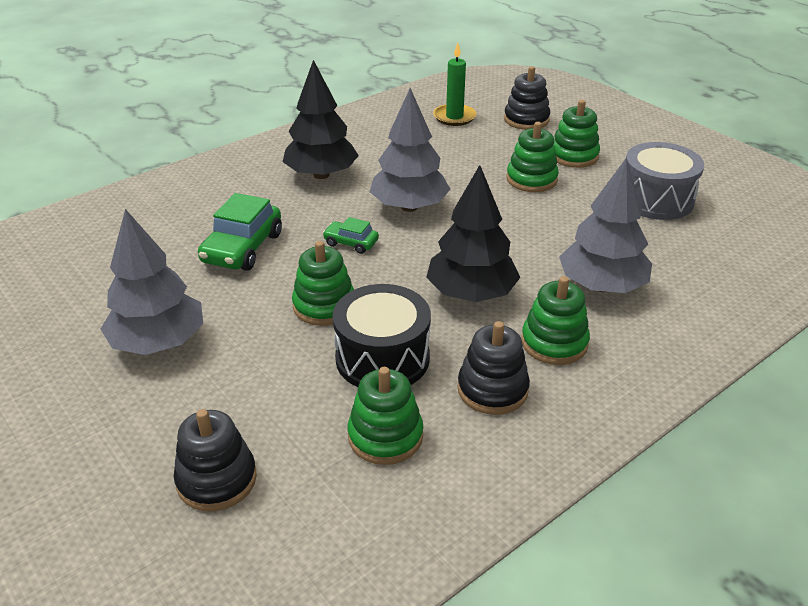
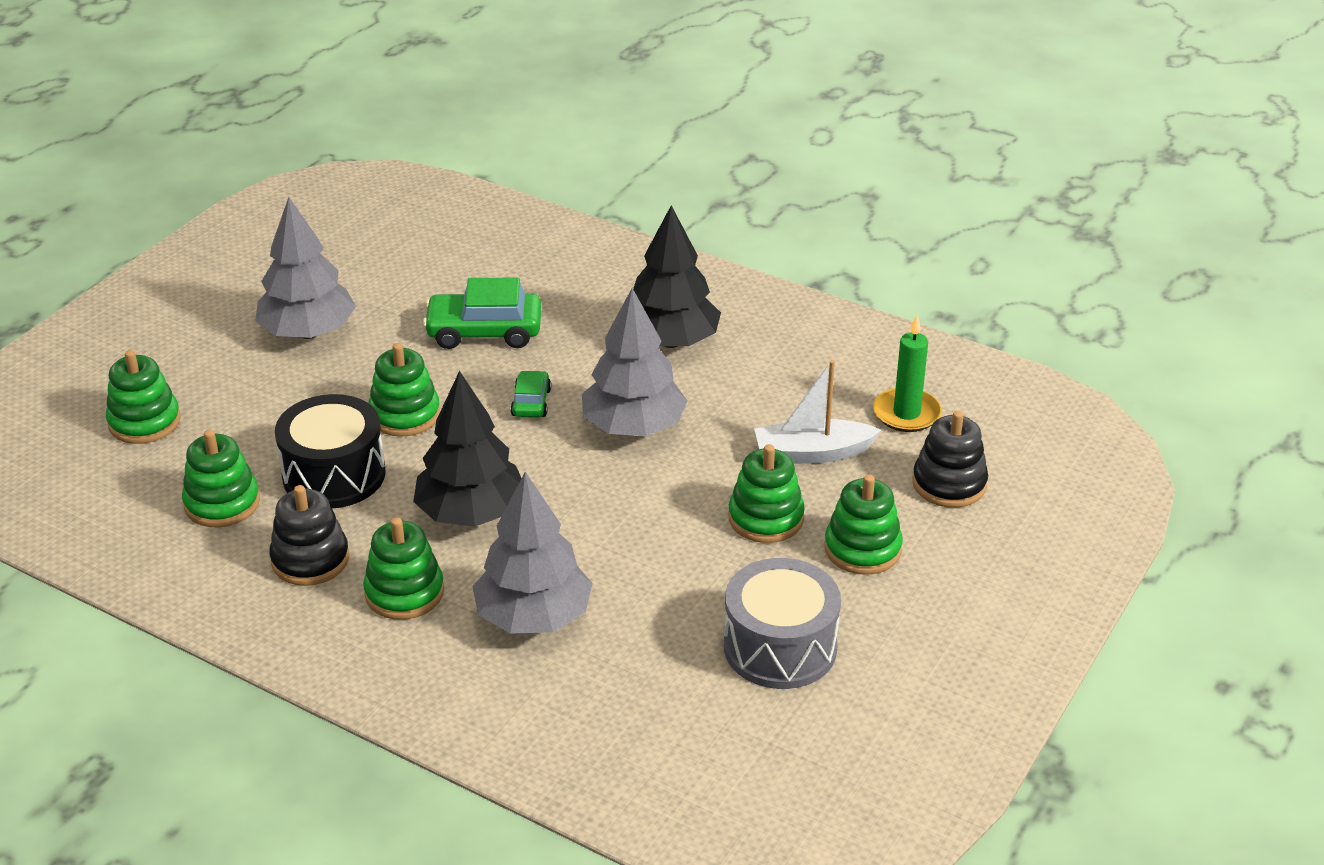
camera: 70 degrees right, 0 degrees up
black stacking toy [173,409,257,511] -> green stacking toy [106,350,181,444]
none -> white boat [754,360,881,464]

